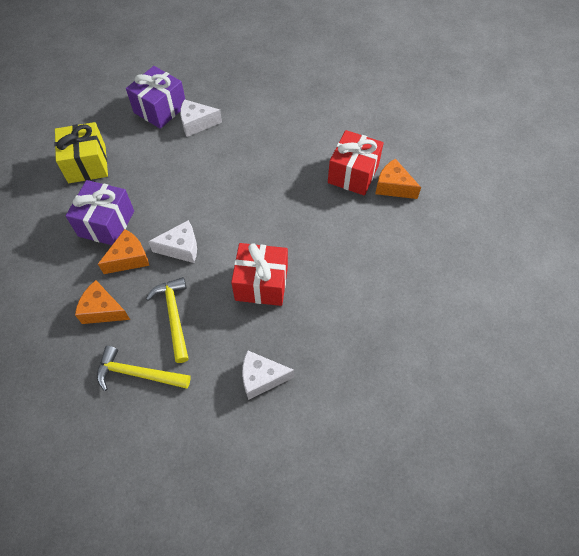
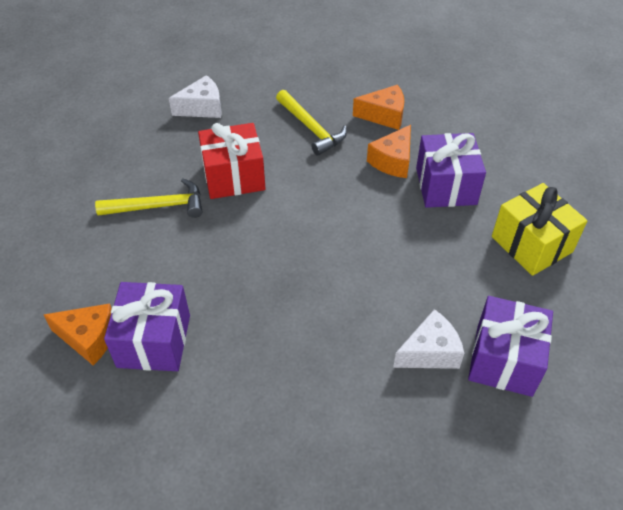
camera: 160 degrees right, 10 degrees down
yellow hammer [97,346,191,391] -> yellow hammer moved to [95,179,203,218]
white cheese [148,220,197,263] -> none
red gift [328,130,384,196] -> purple gift [104,282,190,371]

